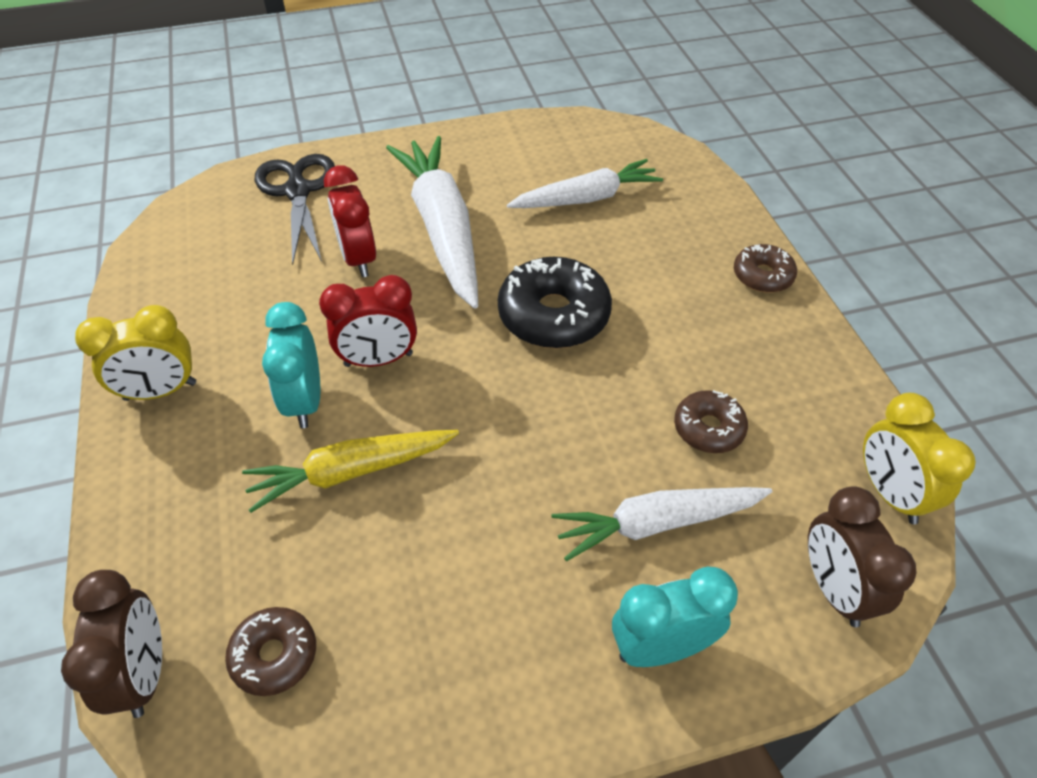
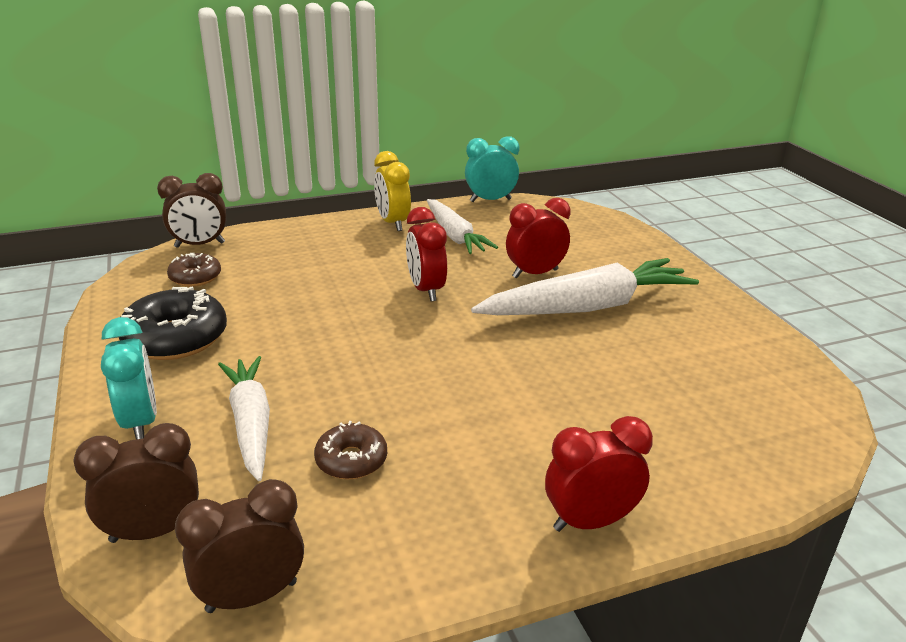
camera: 85 degrees right, 20 degrees down
yellow carrot [242,430,459,513] -> none
black scissors [254,154,335,265] -> none
turquoise clock [262,302,320,428] -> turquoise clock moved to [465,136,520,202]
black donut [498,257,612,348] -> black donut moved to [119,287,227,360]
white carrot [507,159,663,208] -> white carrot moved to [427,199,498,254]
brown donut [734,244,797,293] -> red clock [545,416,653,532]
yellow clock [863,393,976,524] -> brown clock [175,479,304,613]

